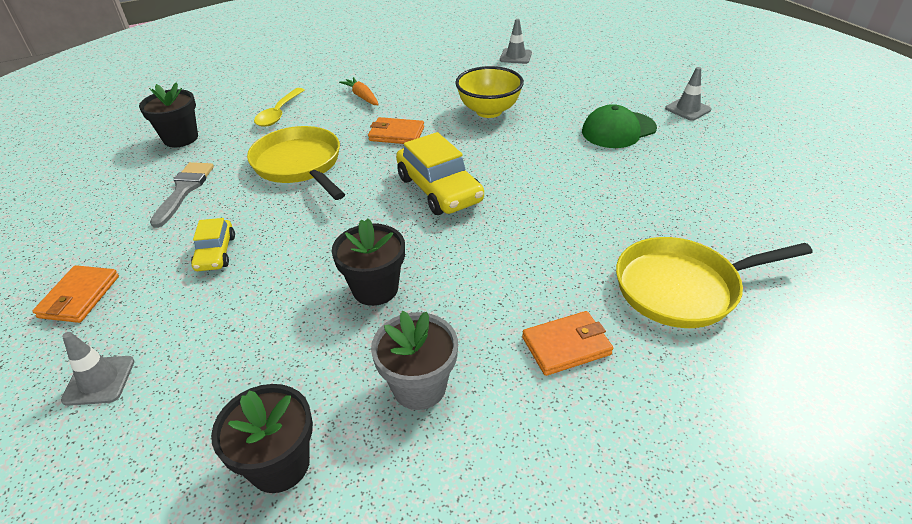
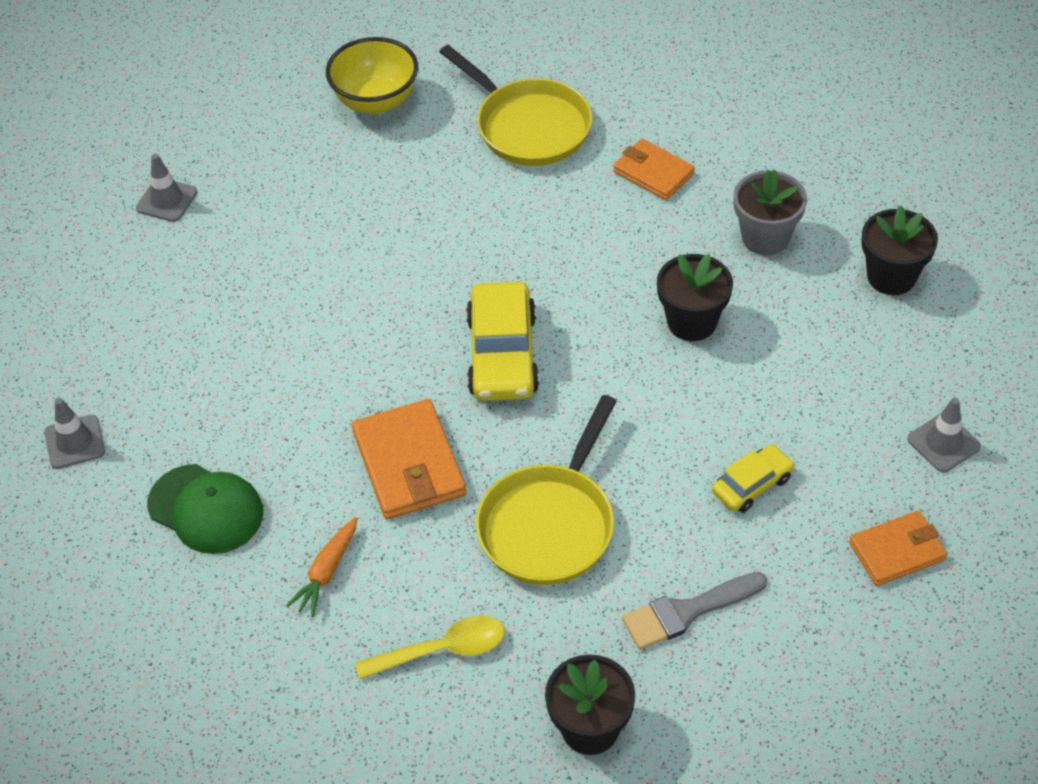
camera: 120 degrees left, 10 degrees up
orange wallet [368,117,424,144] -> orange wallet [352,399,466,519], size x1.54
yellow car [396,132,484,215] -> yellow car turned 150 degrees clockwise [466,282,539,401]
yellow bowl [455,66,524,118] -> yellow bowl moved to [326,37,418,114]
green cap [582,104,657,148] -> green cap moved to [147,464,263,554]

